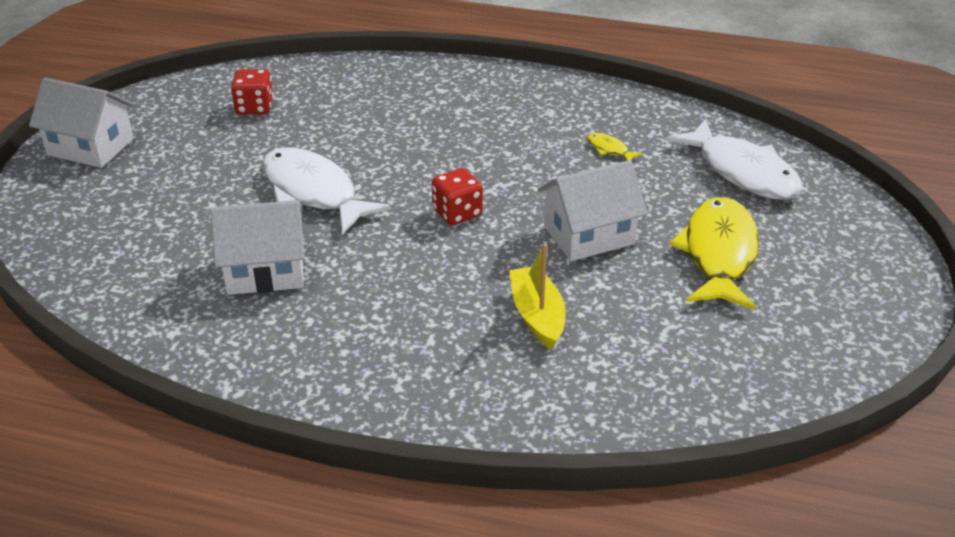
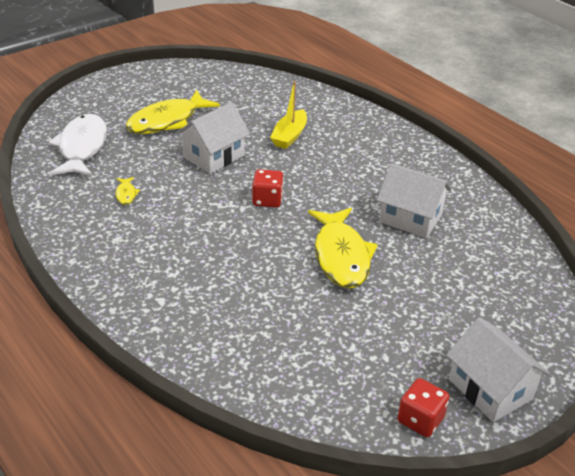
camera: 145 degrees left, 0 degrees up
red dice [231,69,273,115] -> red dice moved to [397,378,449,437]
white fish [262,148,390,235] -> yellow fish [308,208,378,289]
white house [538,160,647,261] -> white house turned 60 degrees counterclockwise [176,102,250,174]

